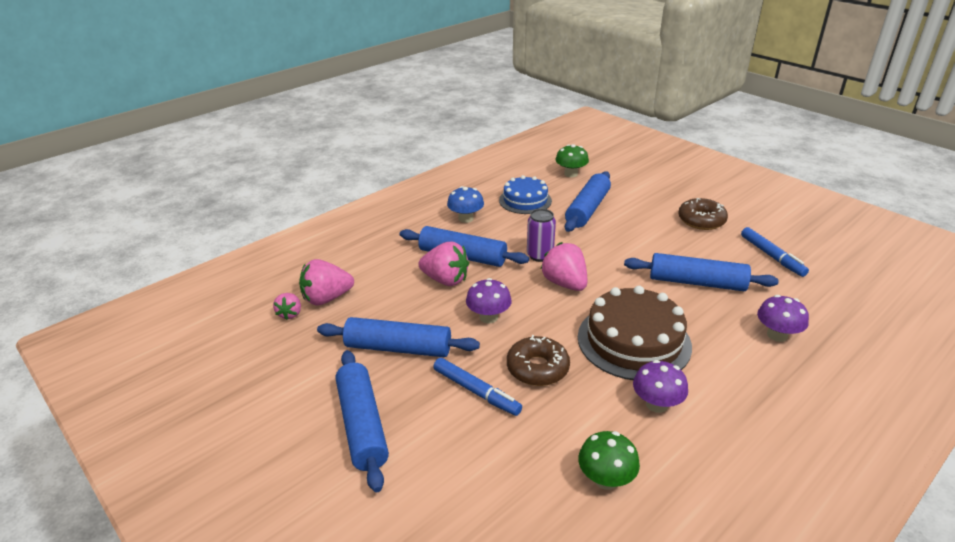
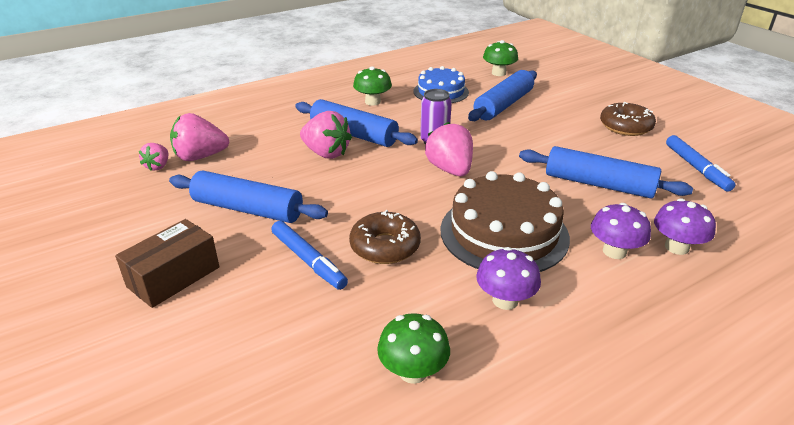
camera: 10 degrees right, 0 degrees up
blue rolling pin [336,350,389,492] -> brown box [115,219,219,308]
blue mushroom [447,186,484,223] -> green mushroom [353,66,392,106]
purple mushroom [466,278,512,323] -> purple mushroom moved to [591,203,651,259]

